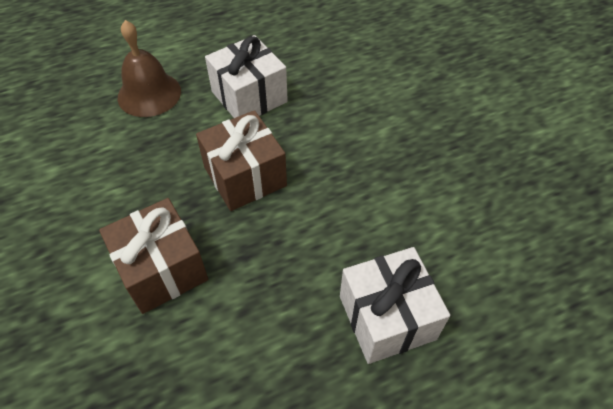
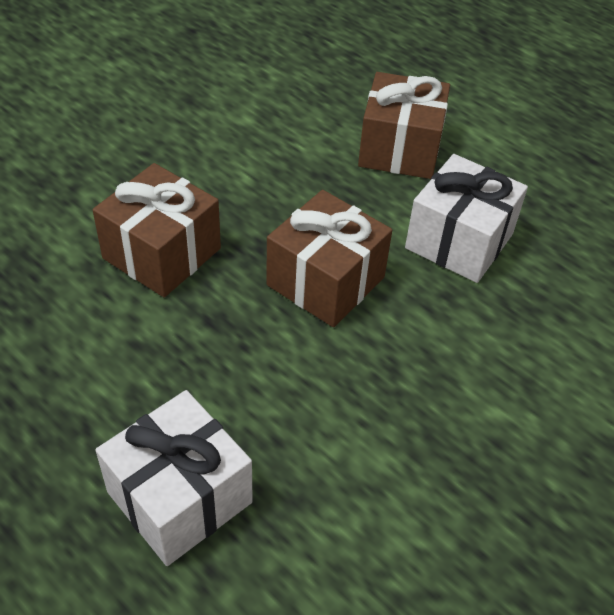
camera: 65 degrees right, 5 degrees down
brown bell [118,20,181,117] -> brown gift [358,72,450,179]

